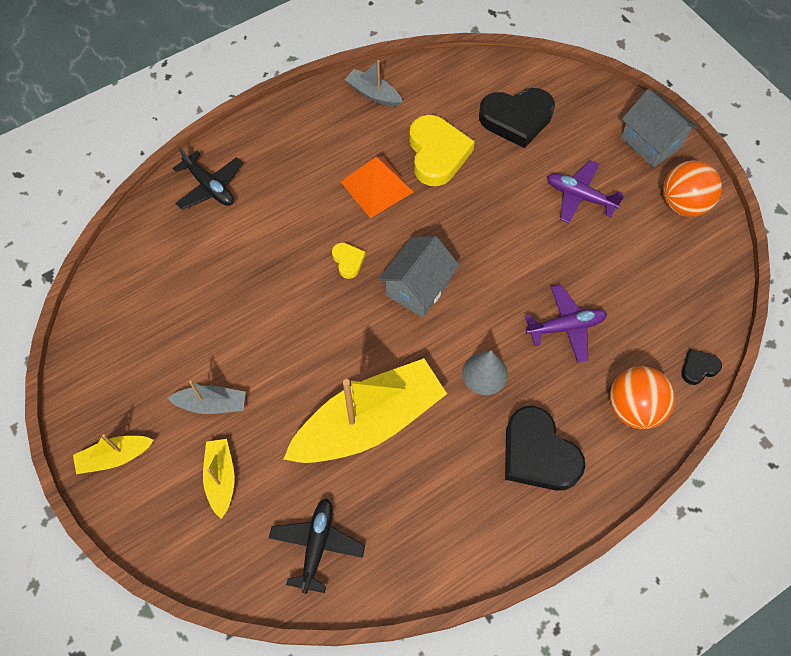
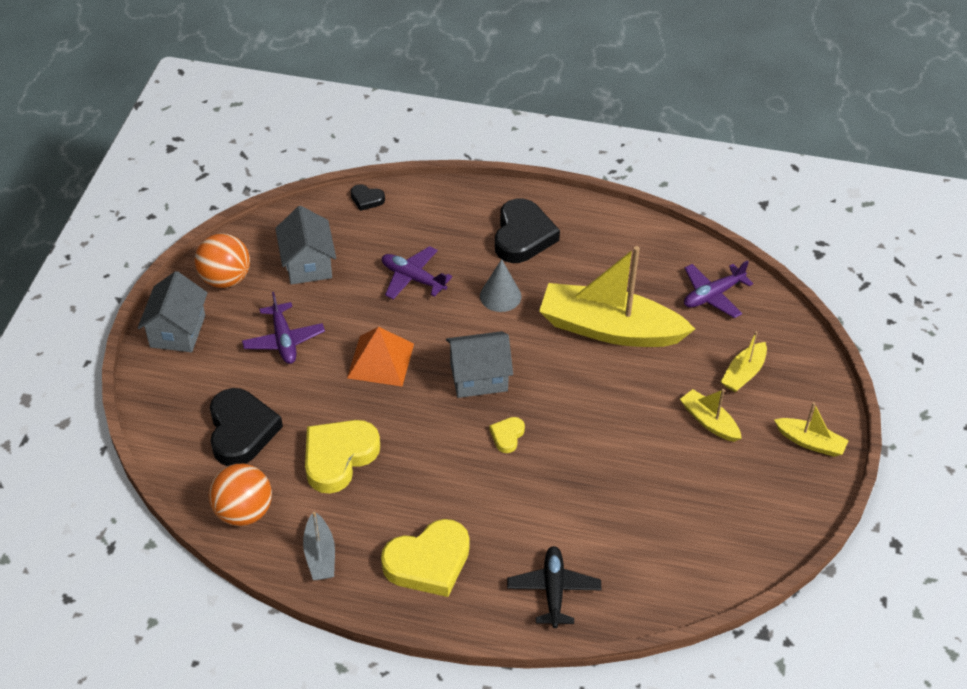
camera: 135 degrees left, 15 degrees down
grey boat [168,381,246,414] -> yellow boat [680,389,742,442]
black plane [269,498,365,594] -> purple plane [684,260,753,318]
orange pyramid [341,157,414,218] -> orange pyramid moved to [347,327,414,386]
black heart [479,88,555,148] -> black heart turned 45 degrees clockwise [210,388,283,466]
orange ball [610,366,675,429] -> orange ball moved to [209,464,272,526]
none -> grey house [275,206,336,285]
none -> yellow heart [381,519,470,597]

